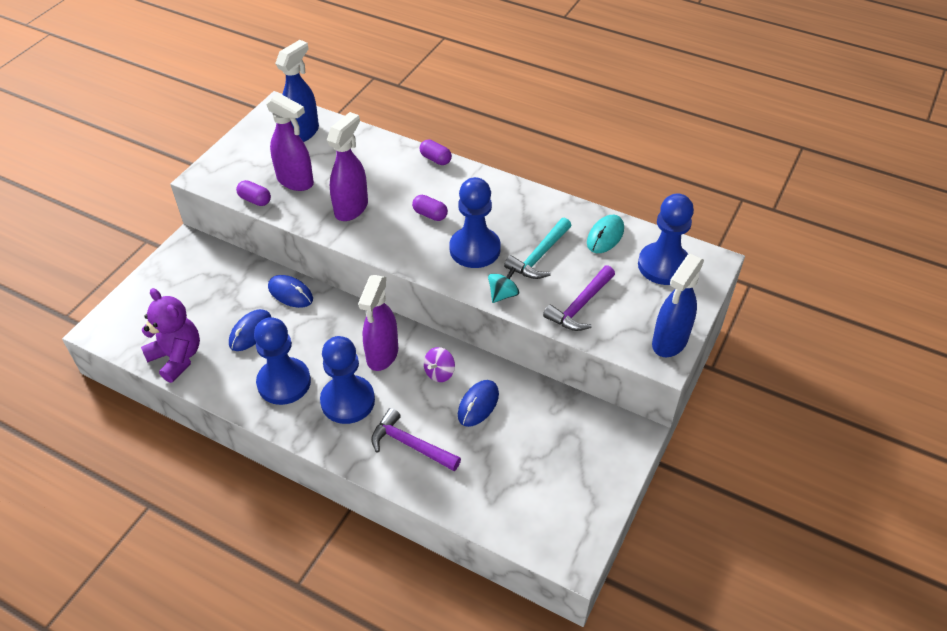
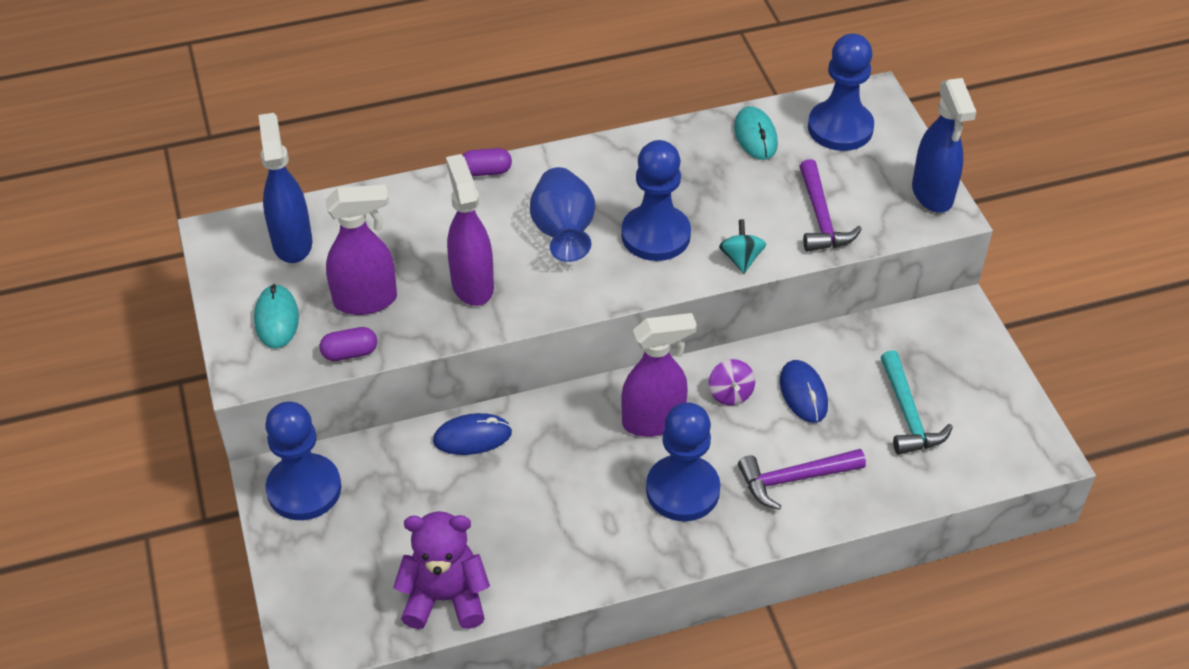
camera: 45 degrees left, 0 degrees up
blue mouse [229,309,271,351] -> none
blue pawn [254,317,311,405] -> blue pawn moved to [265,402,341,520]
purple spray bottle [358,275,398,371] -> purple spray bottle turned 75 degrees counterclockwise [621,313,697,437]
purple capsule [412,195,448,221] -> blue vase [530,167,595,262]
turquoise hammer [504,218,572,279] -> turquoise hammer moved to [880,350,953,455]
none -> turquoise mouse [254,284,299,349]

